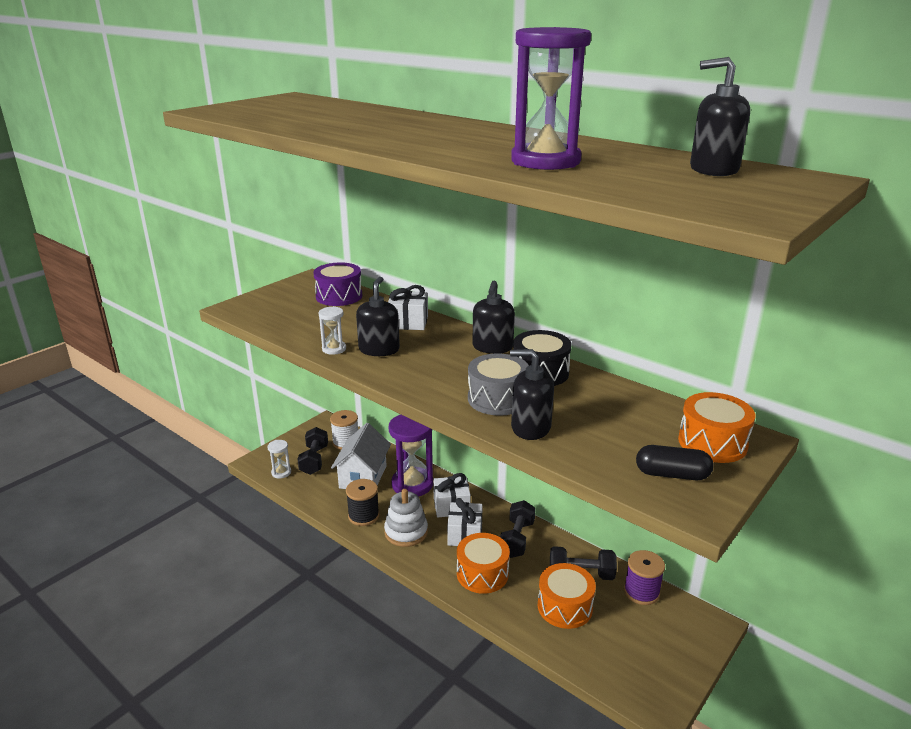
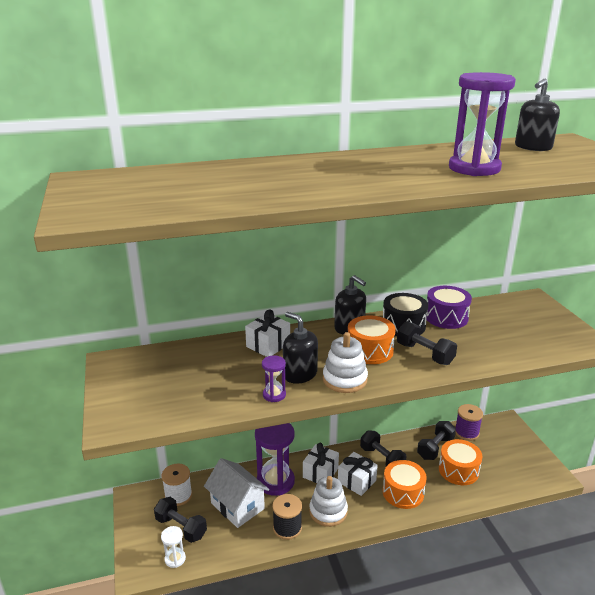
camera: 55 degrees left, 0 degrees up
purple drum [313,262,362,306] -> purple drum moved to [426,286,472,329]
white hourglass [319,306,346,355] -> purple hourglass [262,355,286,402]
grey drum [468,353,529,416] -> black dumbbell [397,321,457,365]
black soap dispenser [510,349,554,440] -> none
black capsule [636,445,714,480] -> none
orange drum [678,392,756,463] -> orange drum moved to [348,316,396,364]
none -> white stacking toy [323,332,368,393]

